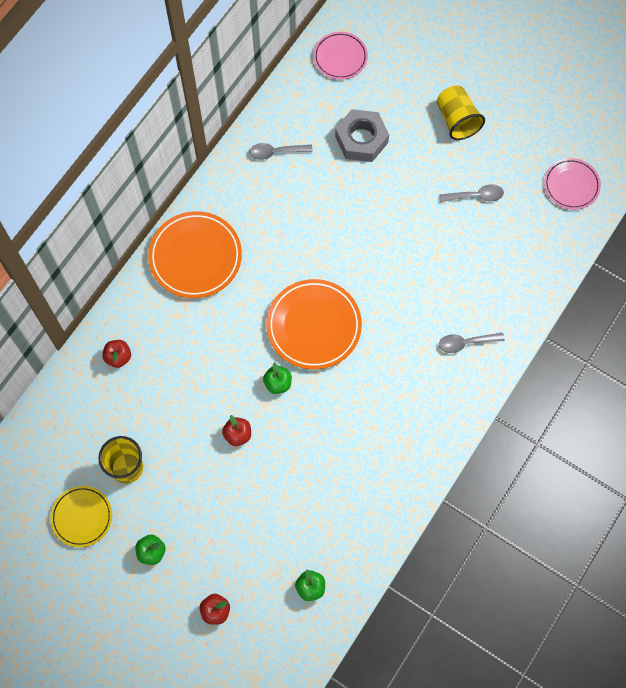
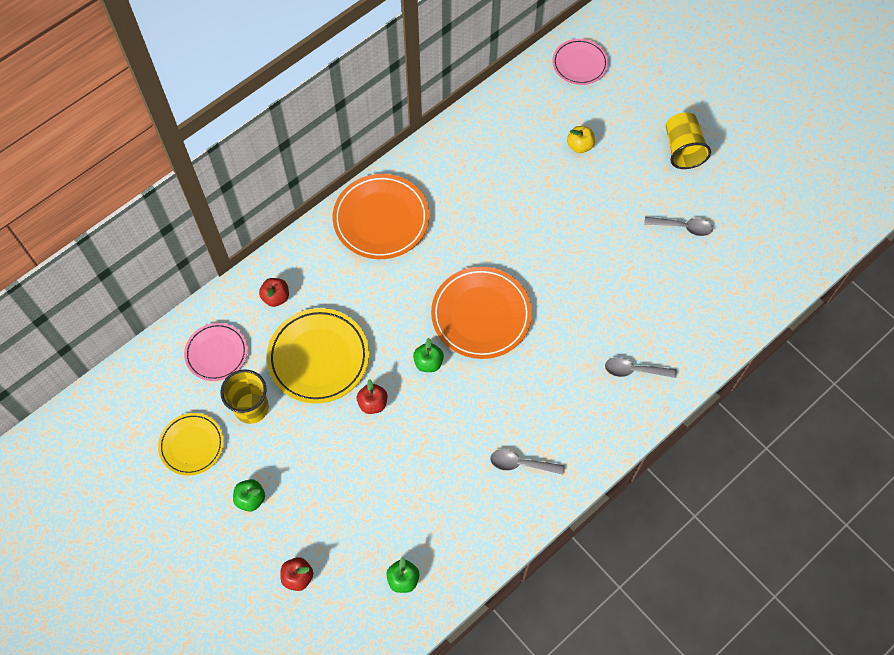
camera: 15 degrees right, 5 degrees down
grey spoon [249,143,313,160] -> grey spoon moved to [490,449,565,475]
grey nut [335,109,389,162] -> yellow apple [567,126,595,153]
pink plate [544,158,601,210] -> pink plate moved to [184,323,247,381]
none -> yellow plate [267,308,369,404]

